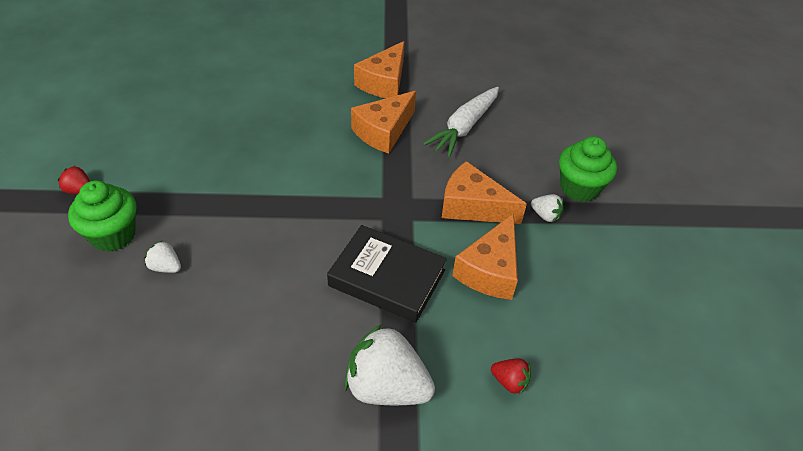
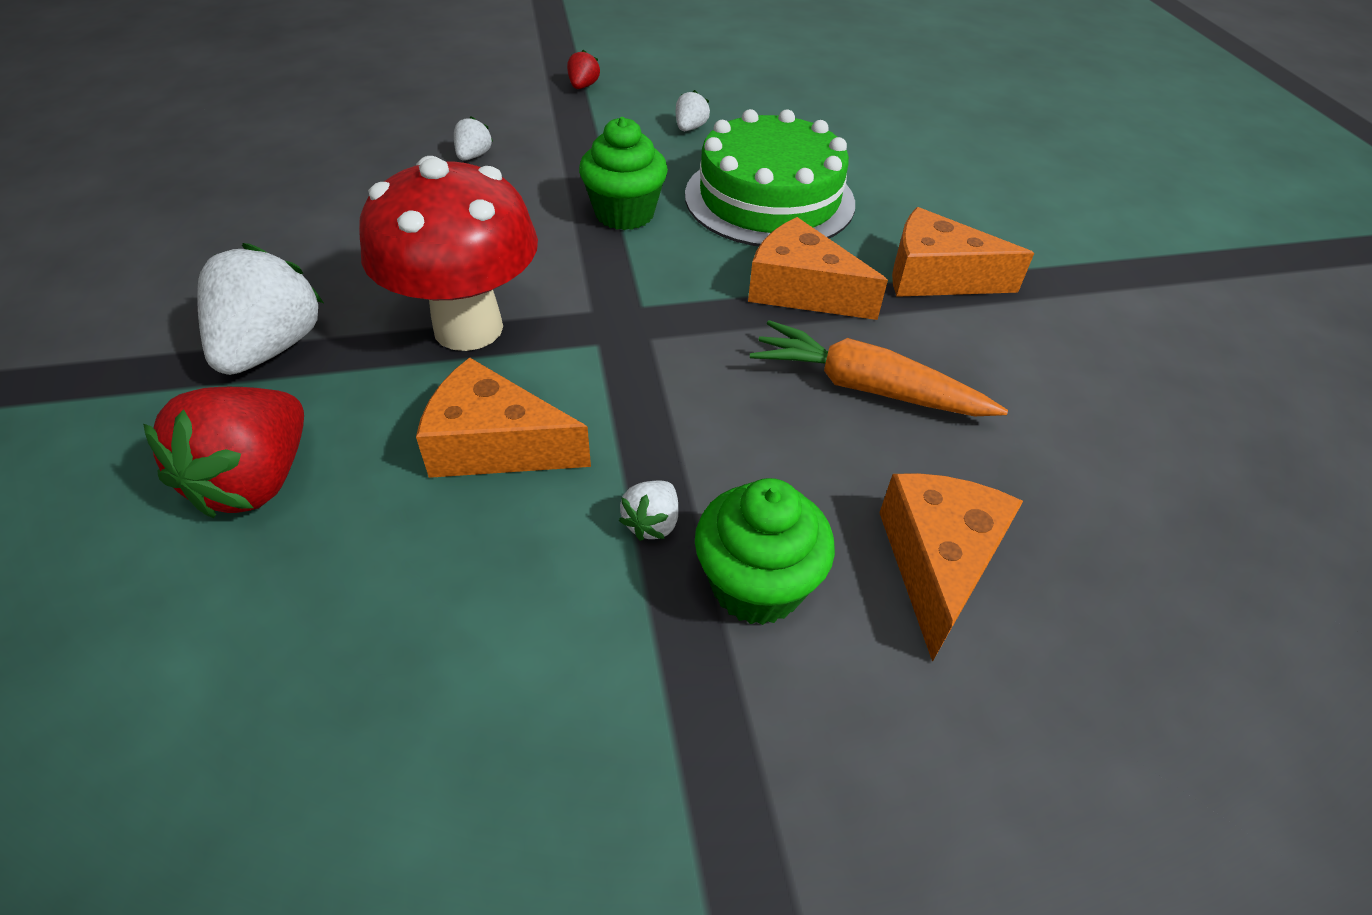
camera: 80 degrees right, 0 degrees up
green cupcake [68,181,137,252] -> green cupcake moved to [579,117,668,230]
black book [327,225,447,323] -> red mushroom [359,156,538,351]
white carrot [423,87,499,157] -> orange carrot [750,320,1008,416]
orange cheese [442,161,527,224] -> orange cheese moved to [879,473,1023,662]
red strawberry [491,359,531,395] -> red strawberry [143,387,304,518], size x2.15
none -> white strawberry [676,90,710,131]
none -> green cake [685,109,855,246]

